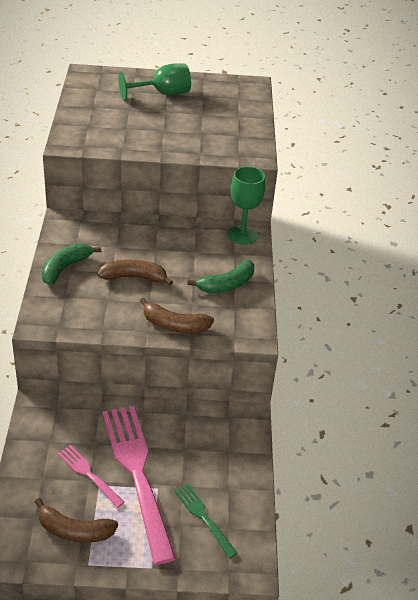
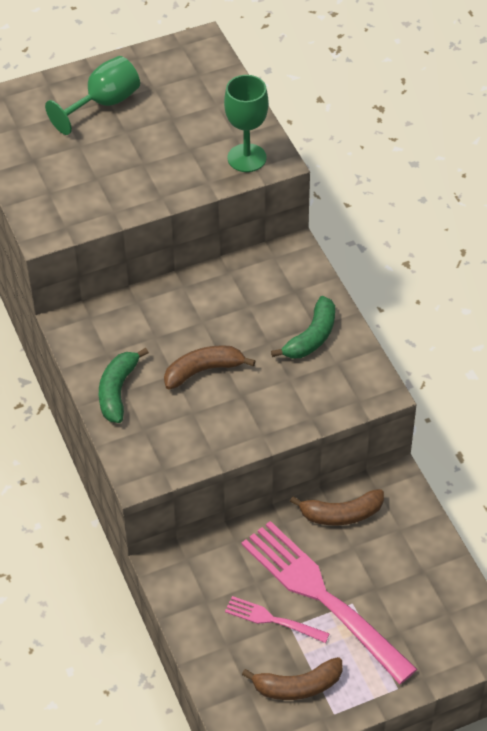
camera: 20 degrees left, 10 degrees up
brown banana [140,298,214,333] -> brown banana moved to [290,489,384,526]
green fork [174,484,238,558] -> none
green goblet [228,166,265,245] -> green goblet moved to [224,75,269,172]

